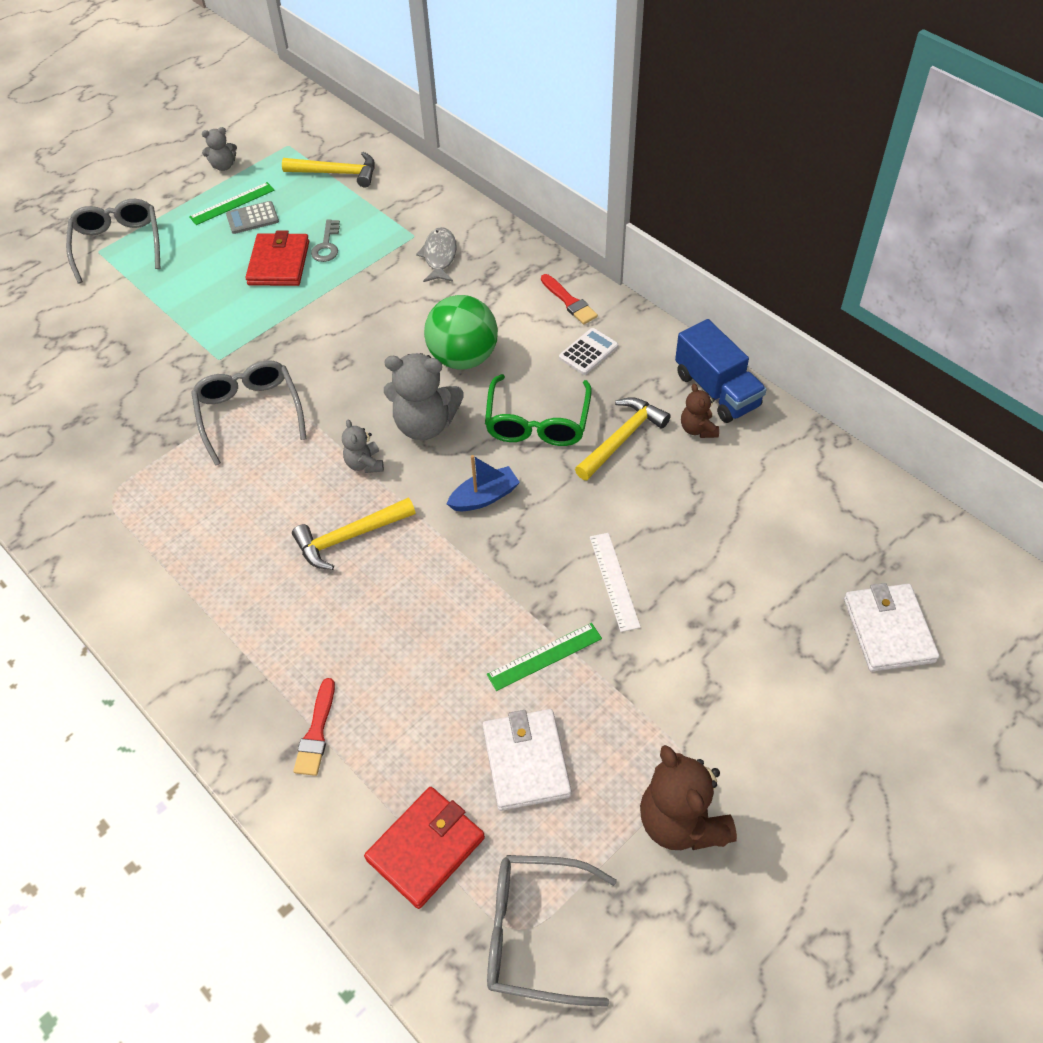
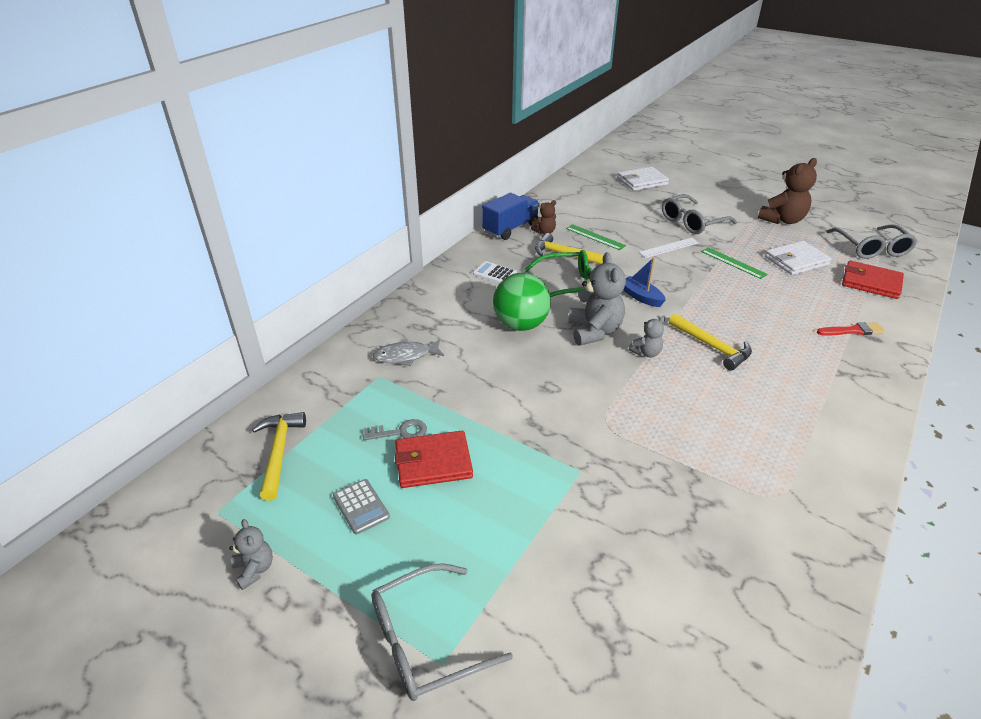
camera: 105 degrees left, 15 degrees down
green ruler [189,182,275,225] -> green ruler moved to [566,224,626,250]
grey glasses [191,360,307,466] -> grey glasses moved to [662,194,737,234]
red brush [541,274,598,324] -> none

